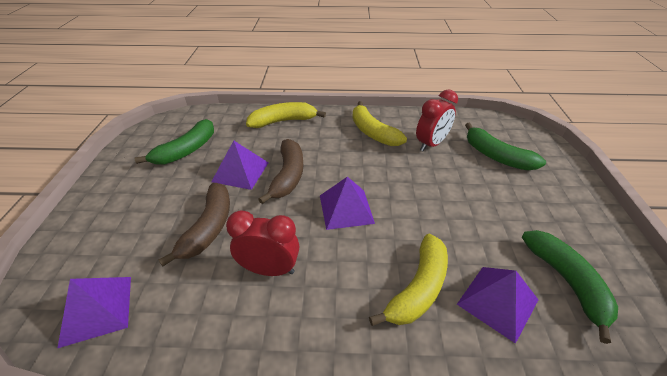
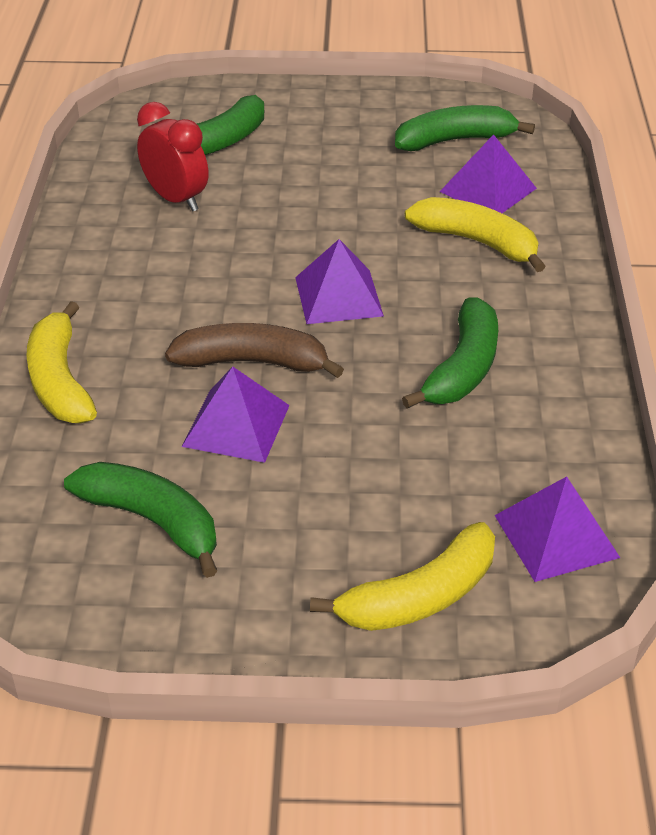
camera: 90 degrees left, 0 degrees up
brown banana [159,183,230,267] -> none
red clock [226,210,299,276] -> green banana [402,298,498,409]
yellow banana [352,101,407,146] -> yellow banana moved to [310,522,495,631]

